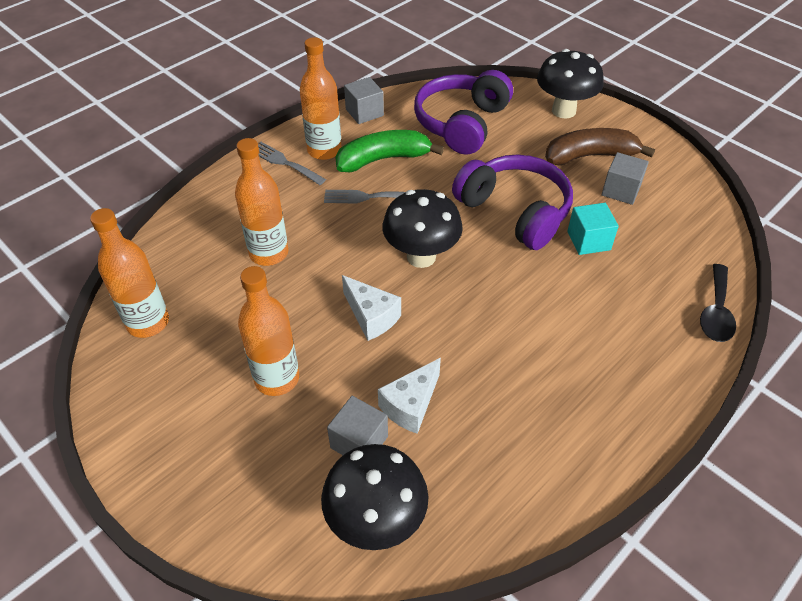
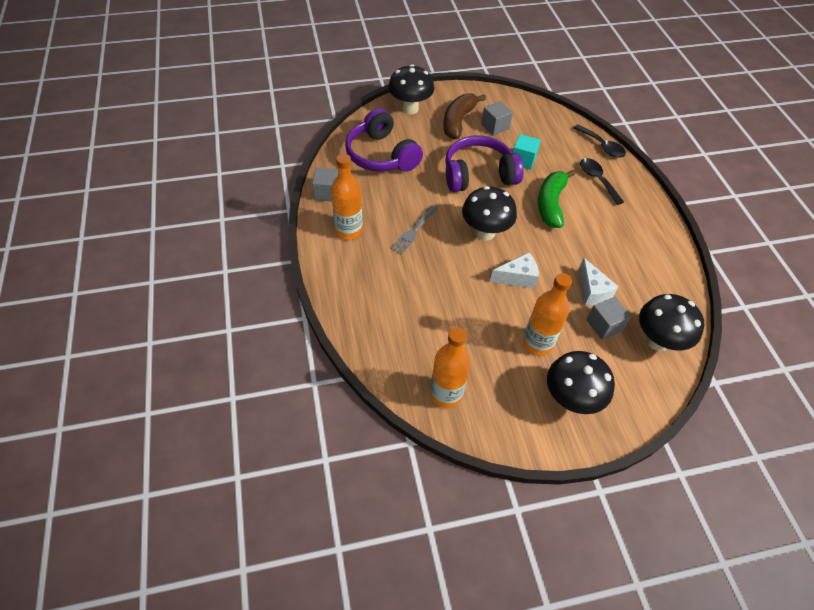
camera: 60 degrees left, 5 degrees up
orange bottle [235,138,288,266] -> none
grey fork [258,142,326,185] -> none
green banana [335,130,444,172] -> green banana moved to [538,170,575,228]
none -> black mushroom [547,351,615,414]
none -> black spoon [580,158,624,205]

